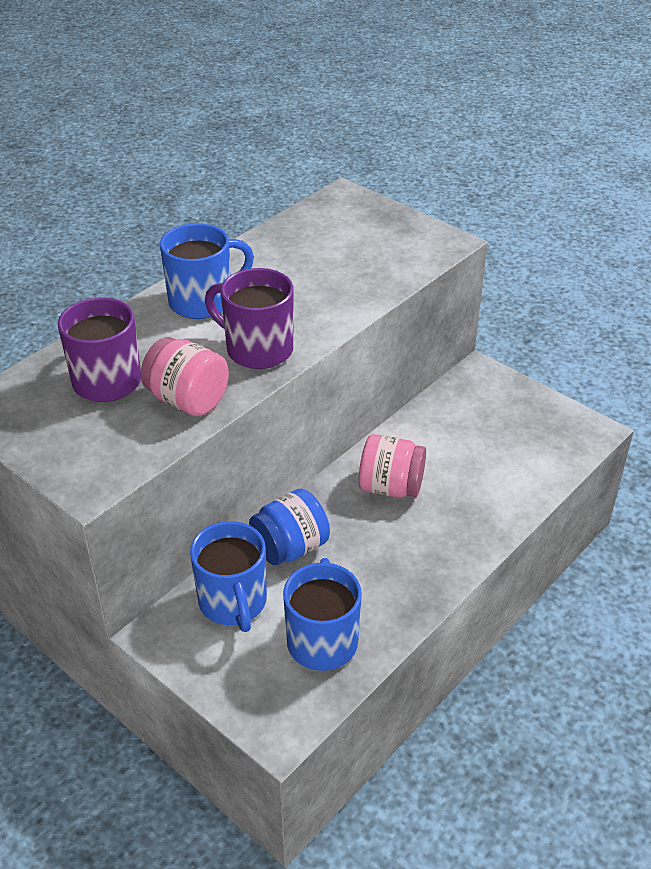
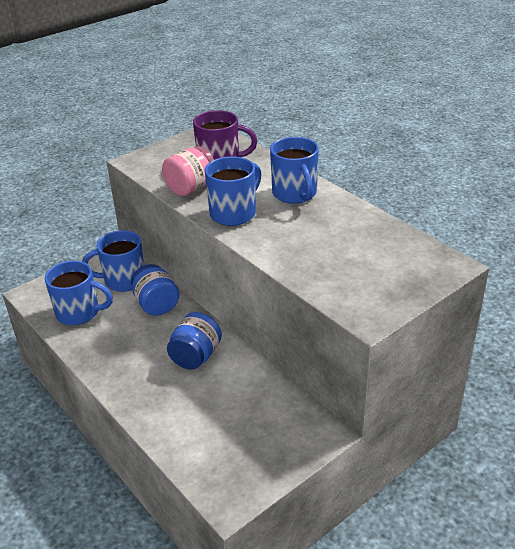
camera: 100 degrees right, 5 degrees down
purple mug [205,268,294,369] -> blue mug [205,156,261,226]
pink jar [359,434,426,498] -> blue jar [167,312,222,370]

